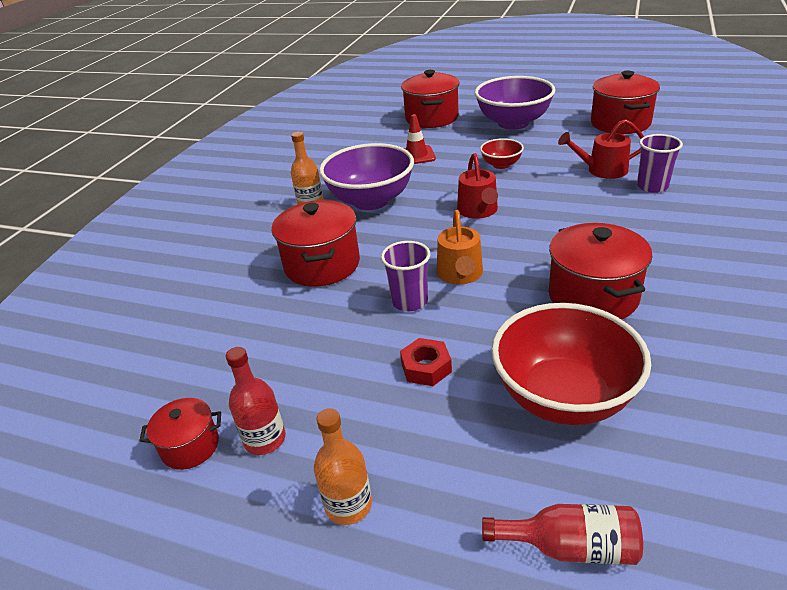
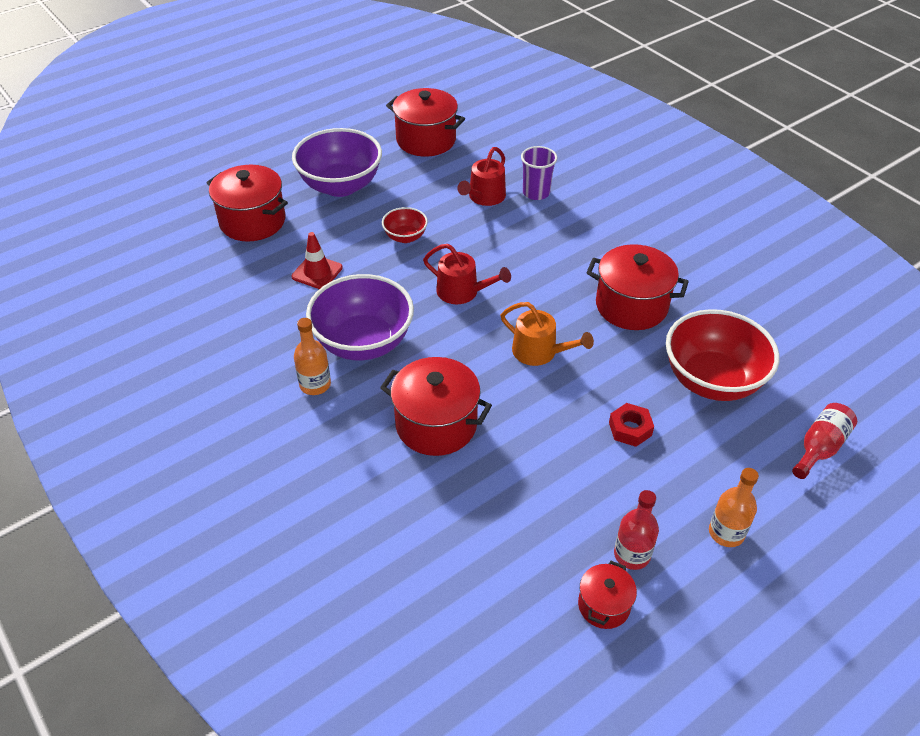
camera: 60 degrees left, 10 degrees up
purple cup [381,241,430,311] -> none

